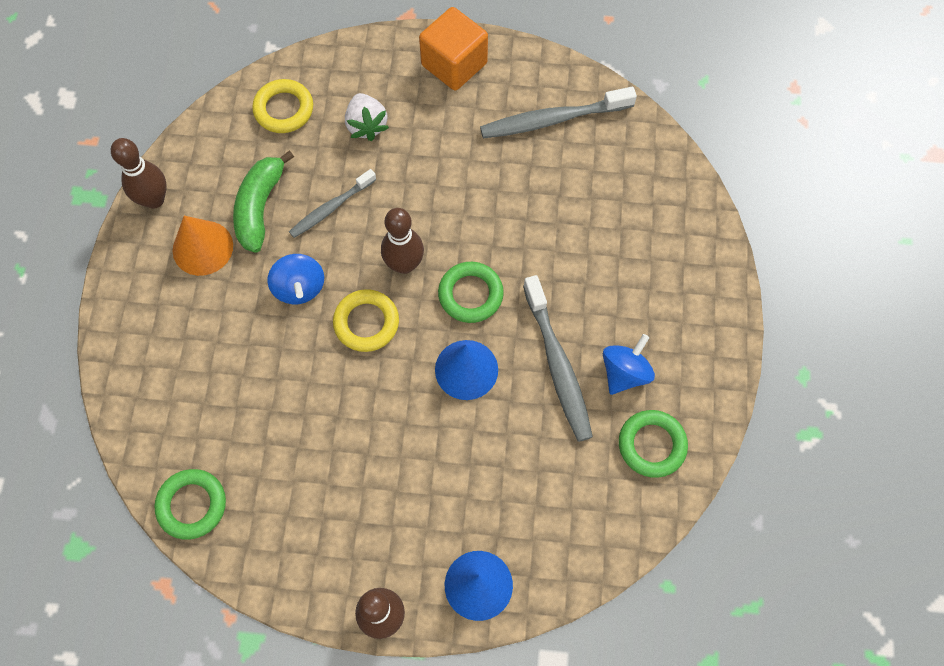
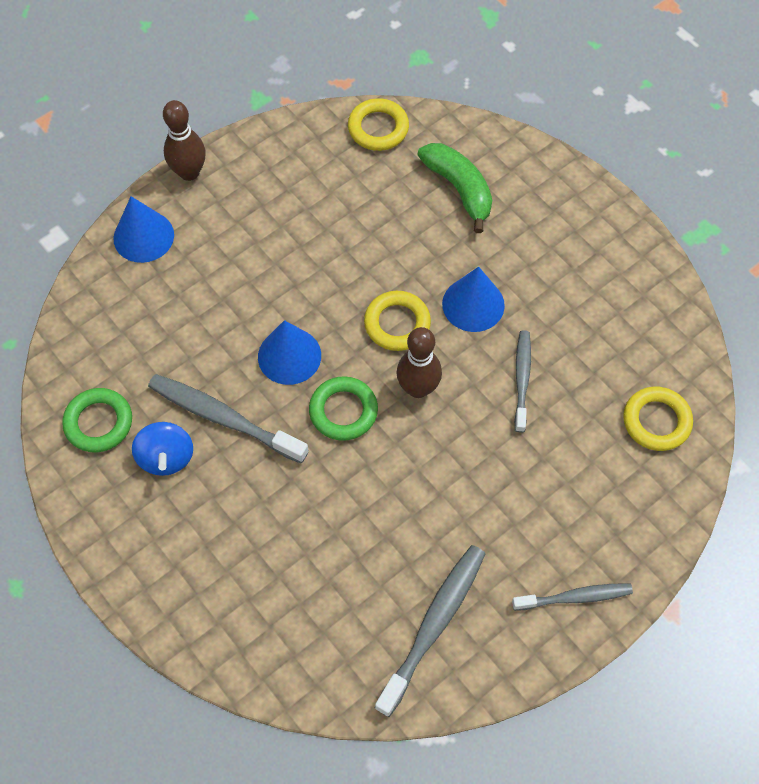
camera: 135 degrees right, 5 degrees down
brown bowling pin [111,138,167,209] -> none
green ring [154,469,226,540] -> yellow ring [348,98,409,151]
orange cone [173,216,233,276] -> none
green banana [233,150,294,253] -> green banana moved to [417,143,492,233]
blue spinning top [267,254,324,304] -> blue cone [442,267,505,332]
white strawberry [345,93,389,141] -> none
orange cube [419,7,488,91] -> grey toothbrush [512,584,633,611]

